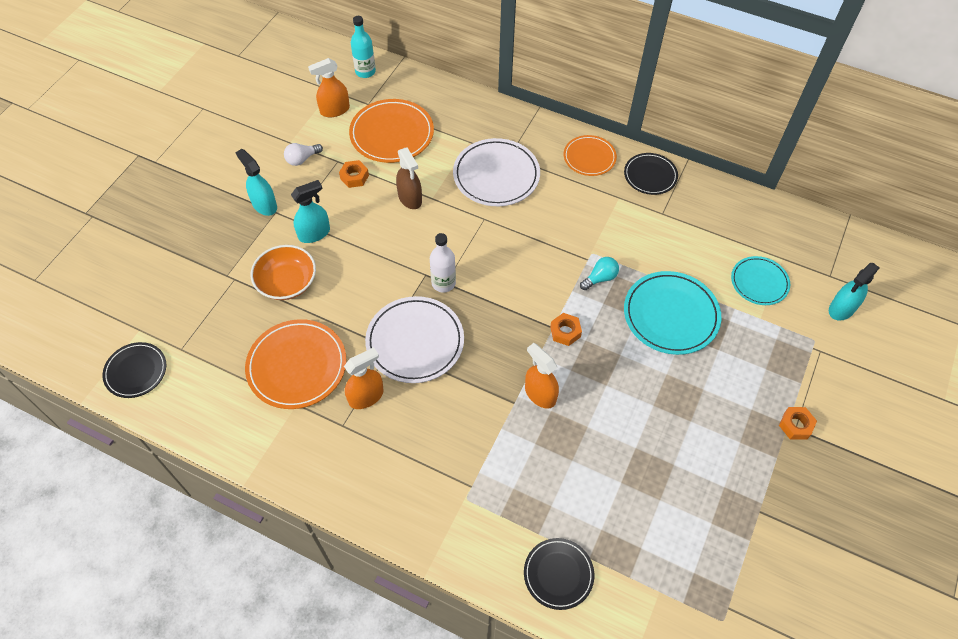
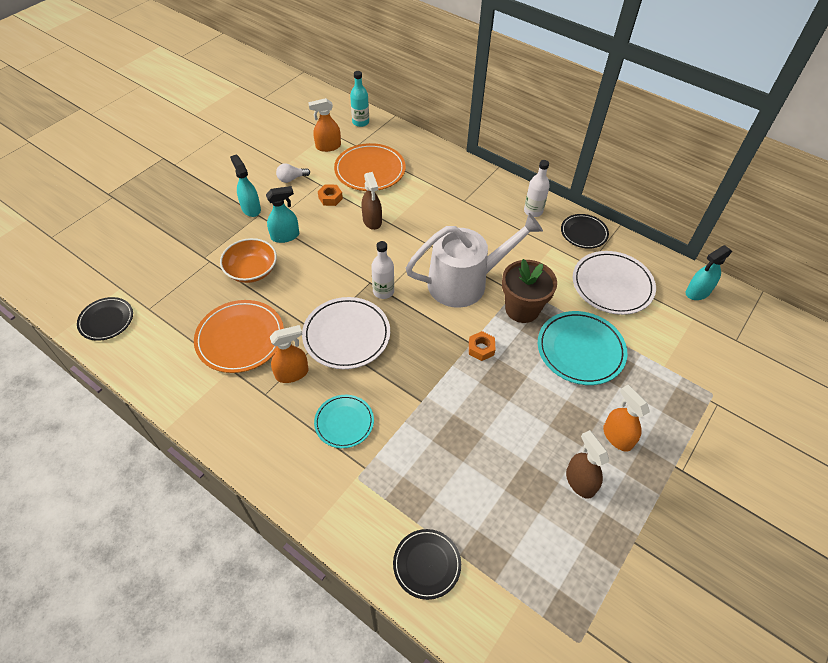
camera: 10 degrees right, 5 degrees down
white plate [453,138,540,206] -> white plate moved to [573,251,656,315]
orange spray bottle [525,343,559,409] -> orange spray bottle moved to [603,385,650,452]
orange plate [564,135,617,176] -> white bottle [524,160,550,217]
turquoise light bulb [580,257,619,290] -> brown flower pot [502,259,557,323]
turquoise plate [731,256,790,305] -> turquoise plate moved to [314,395,374,448]
orange nut [779,407,817,440] -> none
turquoise spray bottle [829,263,880,321] -> turquoise spray bottle moved to [686,245,732,300]
none -> white watering can [406,213,543,308]
none -> brown spray bottle [566,430,609,499]

